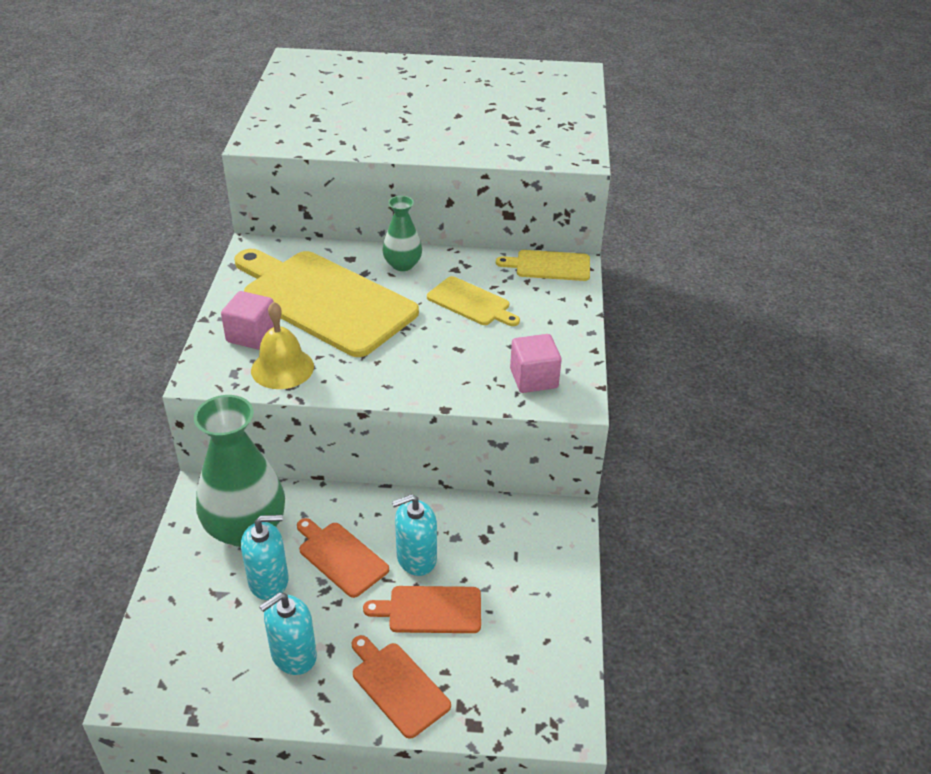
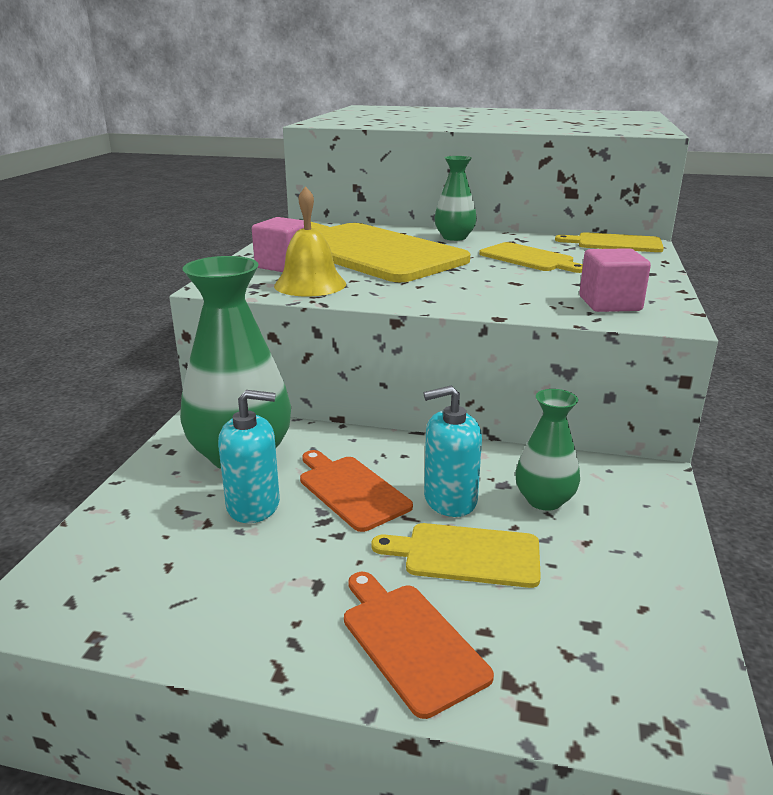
camera: 10 degrees right, 15 degrees down
turquoise soap dispenser [259,593,317,675] -> none
orange cutting board [363,586,481,633] -> yellow cutting board [372,523,541,588]
none -> green vase [515,389,580,511]

